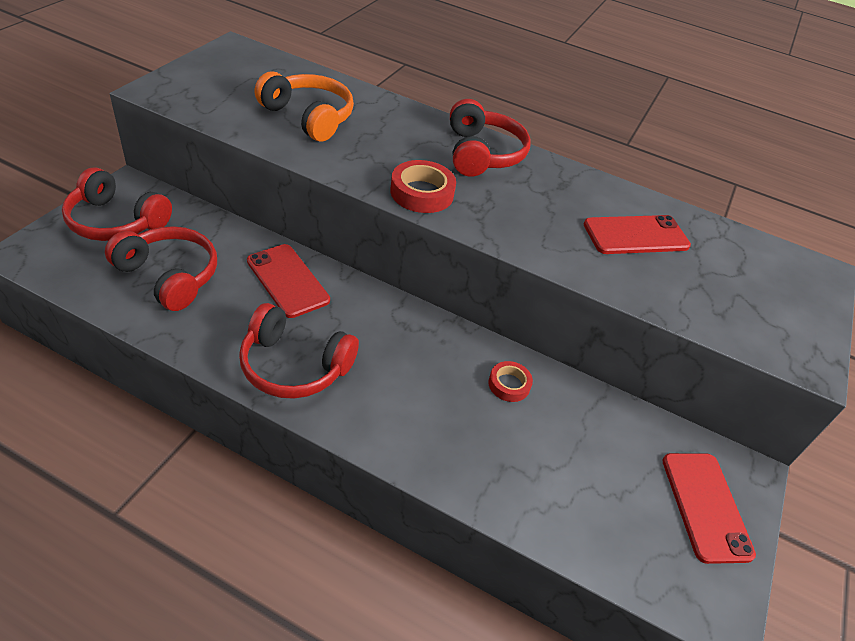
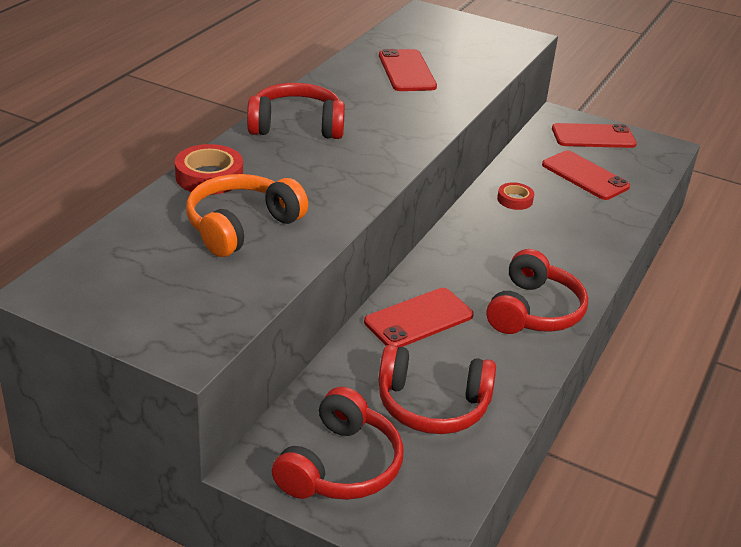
camera: 85 degrees left, 10 degrees down
red headphones [105,226,217,311] -> red headphones turned 120 degrees counterclockwise [378,345,496,434]
red tape [390,160,456,213] -> red tape moved to [175,144,243,195]
none -> red phone [542,150,630,200]

